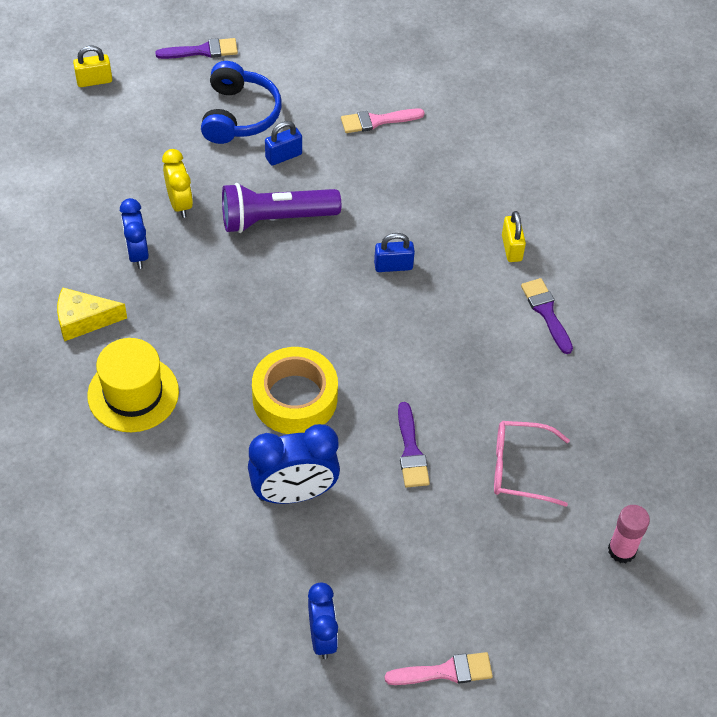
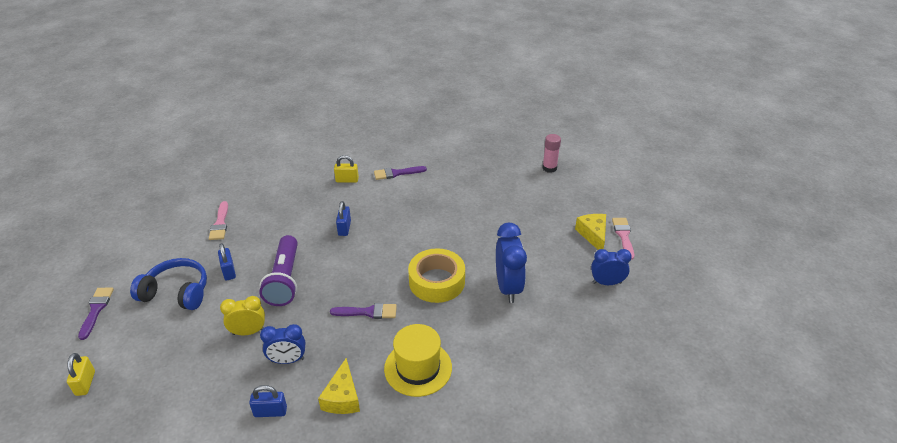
camera: 80 degrees left, 15 degrees down
purple brush [398,402,430,488] -> purple brush moved to [330,303,397,319]
pink glasses [494,421,570,507] -> none
none -> blue padlock [249,385,287,417]
none -> yellow cheese [575,214,606,250]

